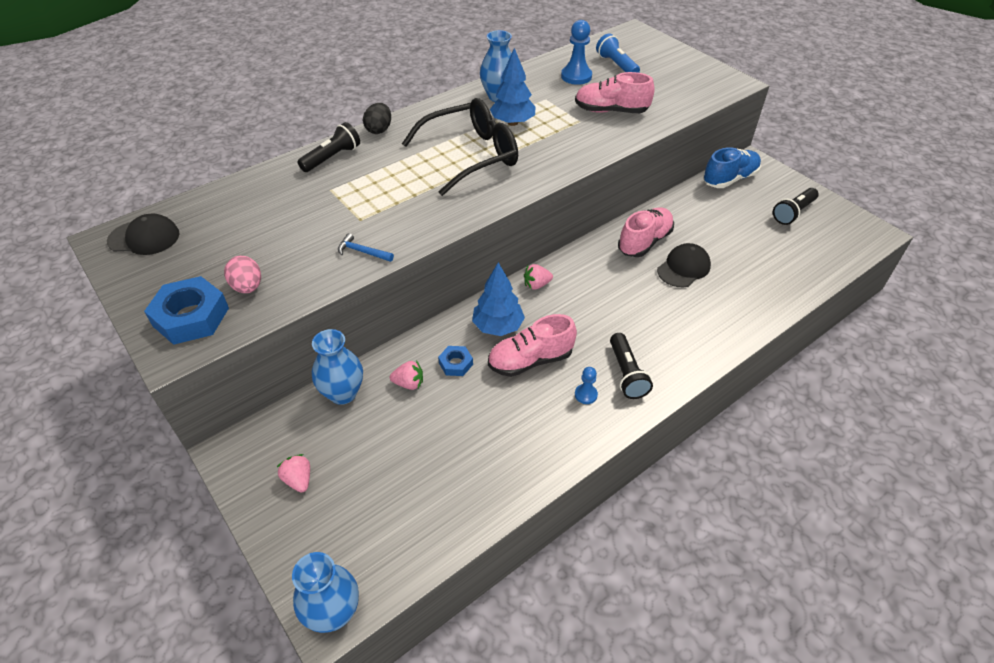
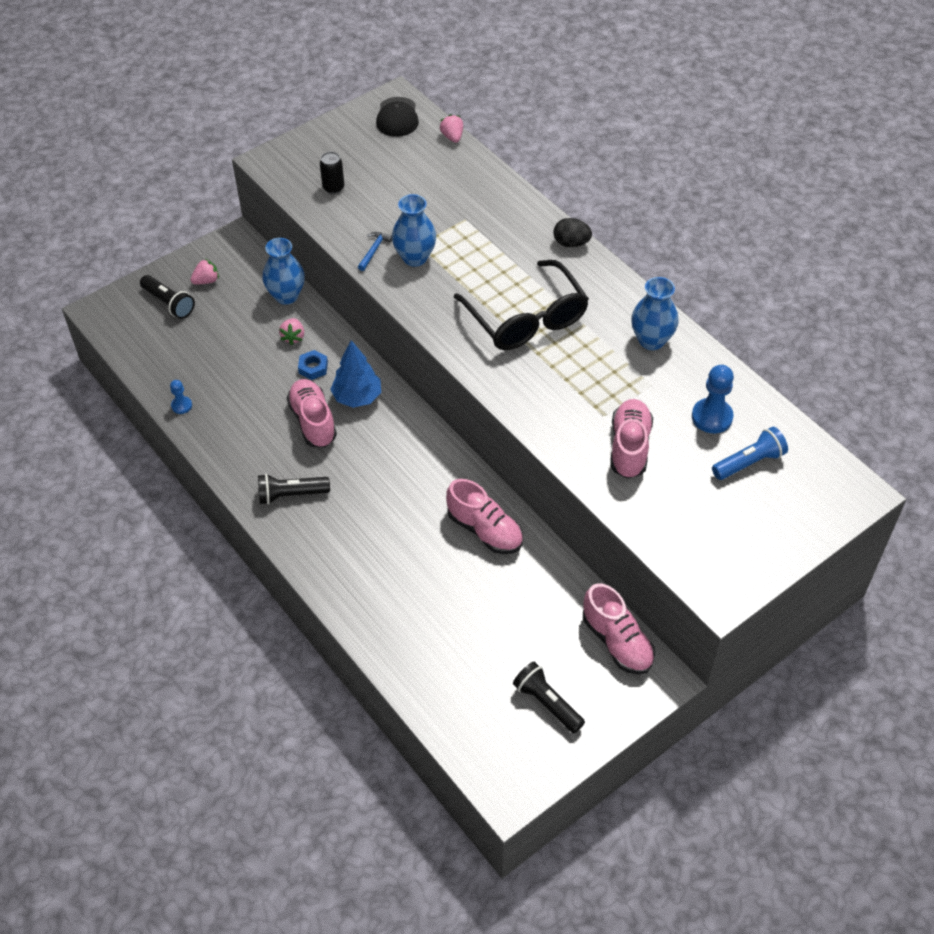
camera: 90 degrees right, 5 degrees up
blue nut [144,276,229,345] -> none
pink egg [224,256,261,293] -> black can [320,152,344,194]
blue vase [292,552,359,633] -> blue vase moved to [392,194,436,267]
black flashlight [297,122,360,172] -> black flashlight moved to [140,275,195,319]
blue tree [490,48,535,126] -> none
pink strawberry [524,264,553,290] -> pink strawberry moved to [440,114,463,143]
blue pawn [575,367,598,404] -> blue pawn moved to [170,380,192,414]
black cap [657,243,711,287] -> none
blue shoe [703,147,761,188] -> pink shoe [583,583,655,674]

